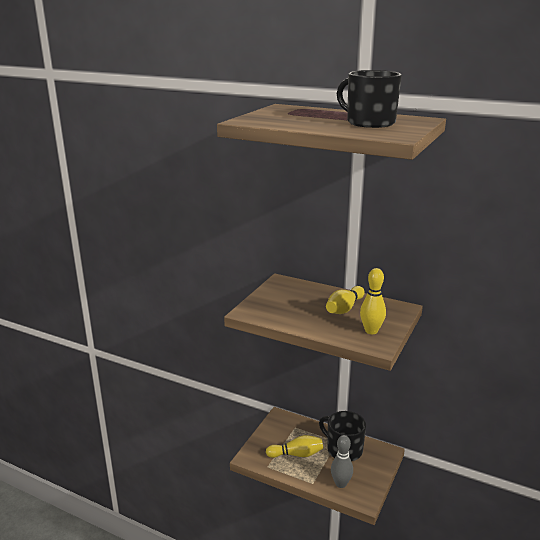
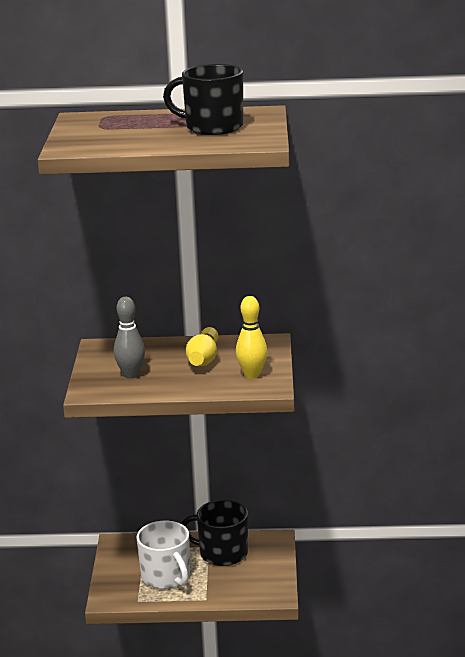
camera: 25 degrees left, 0 degrees up
yellow bowling pin [266,435,323,458] -> white mug [136,521,190,589]
grey bowling pin [331,435,353,488] -> grey bowling pin moved to [114,297,145,379]

